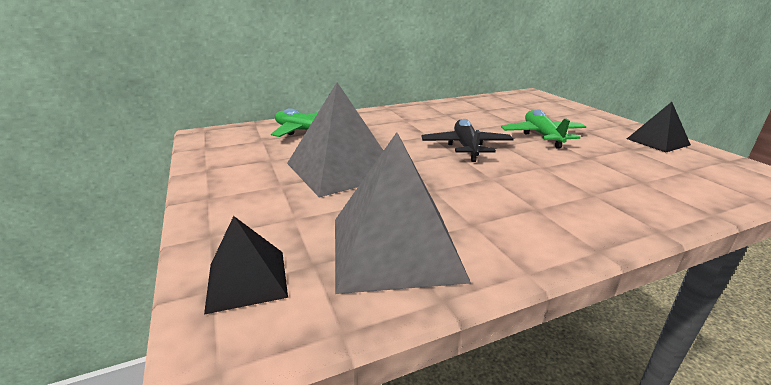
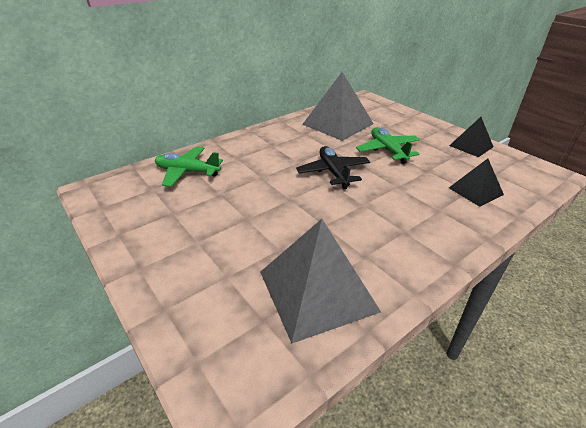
camera: 15 degrees left, 10 degrees up
black pyramid [204,216,288,315] -> black pyramid moved to [449,158,504,207]
grey pyramid [287,82,384,198] -> grey pyramid moved to [302,72,374,141]

